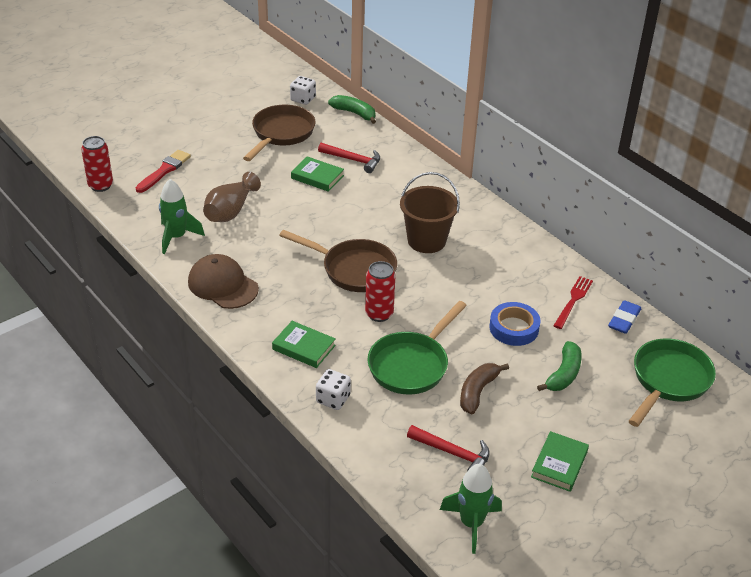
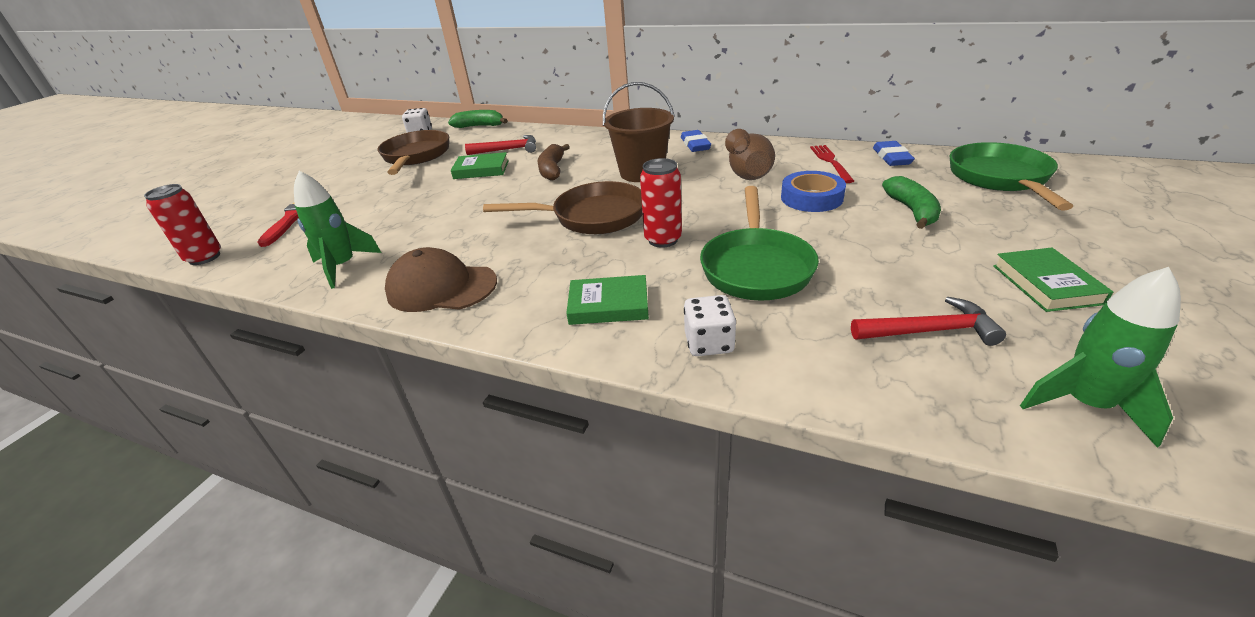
camera: 25 degrees left, 5 degrees down
brown vase [203,172,261,222] -> brown vase moved to [725,129,775,180]
brown banana [460,363,509,414] -> brown banana moved to [537,144,570,181]
none -> blue eraser [681,130,711,152]

